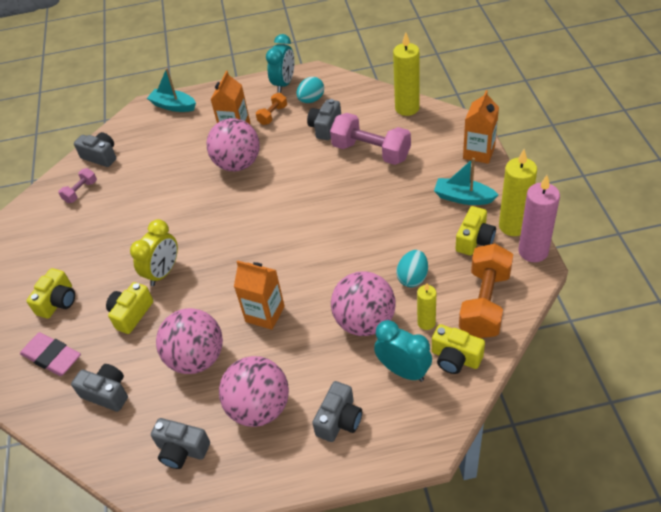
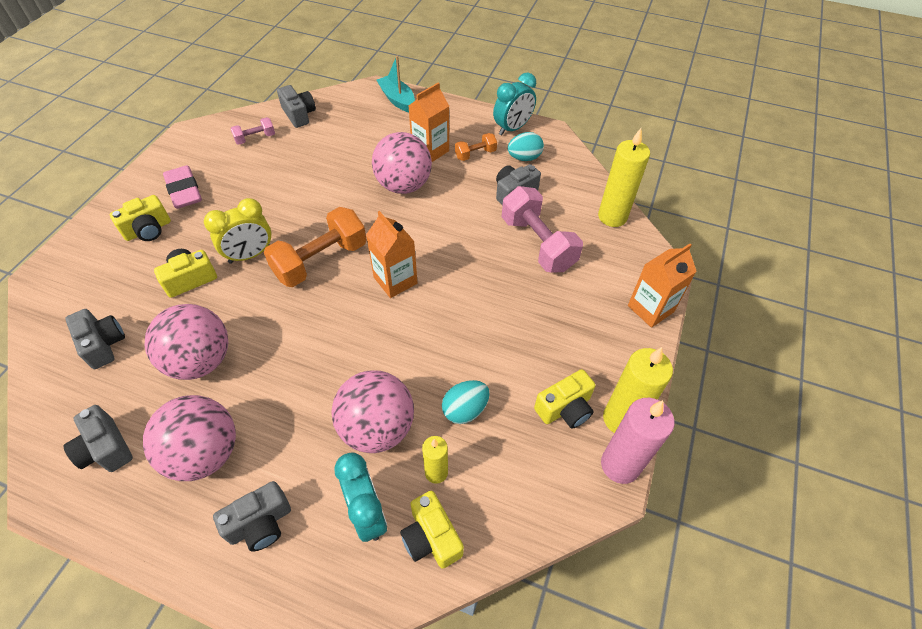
camera: 25 degrees right, 5 degrees up
pink eraser [20,332,81,376] -> pink eraser moved to [163,165,202,209]
orange carton [234,260,285,330] -> orange carton moved to [366,211,417,298]
turquoise boat [434,158,498,205] -> none
orange dumbbell [459,244,513,338] -> orange dumbbell moved to [264,207,367,287]

